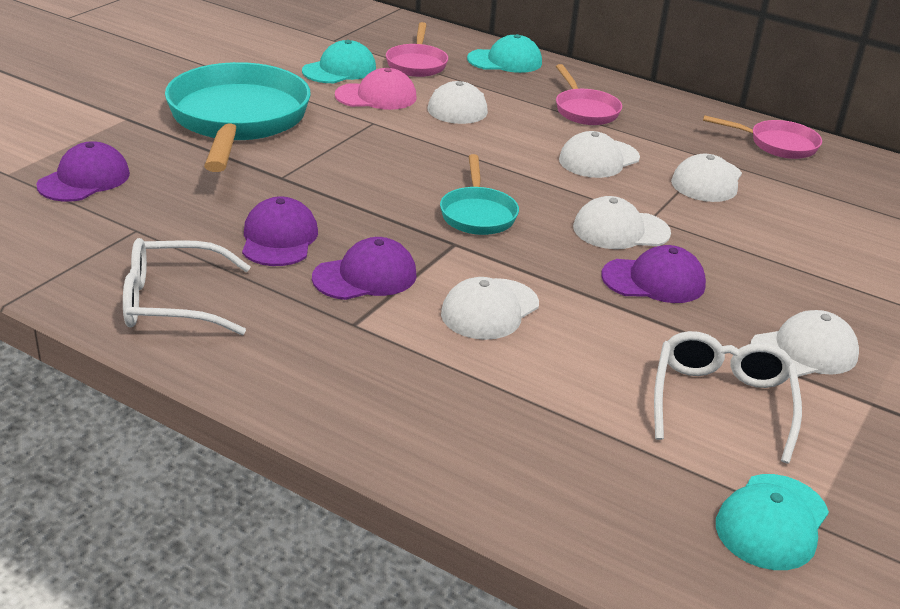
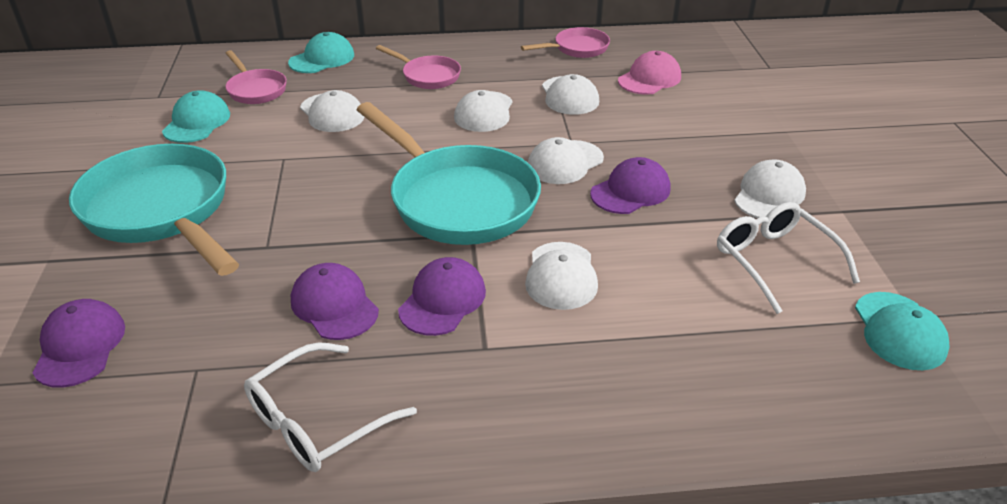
camera: 35 degrees left, 5 degrees up
pink cap [335,68,417,110] -> pink cap moved to [618,51,681,95]
turquoise pan [440,154,519,235] -> turquoise pan [356,102,541,245], size x2.04

